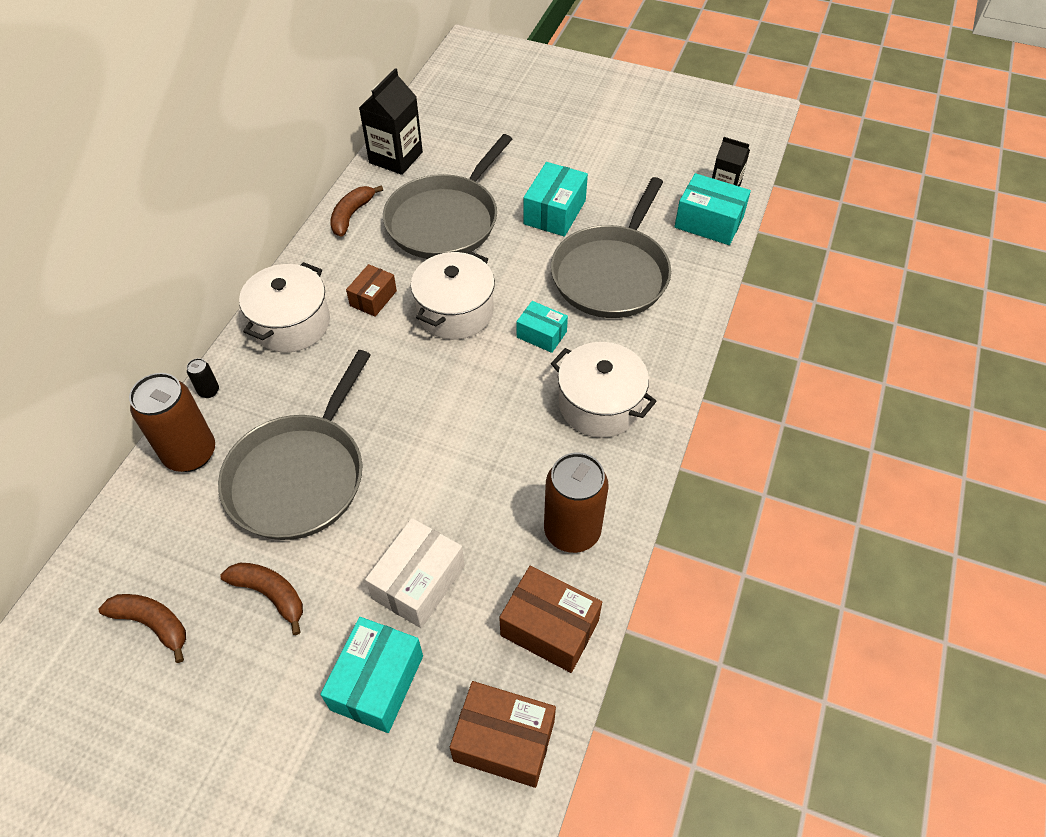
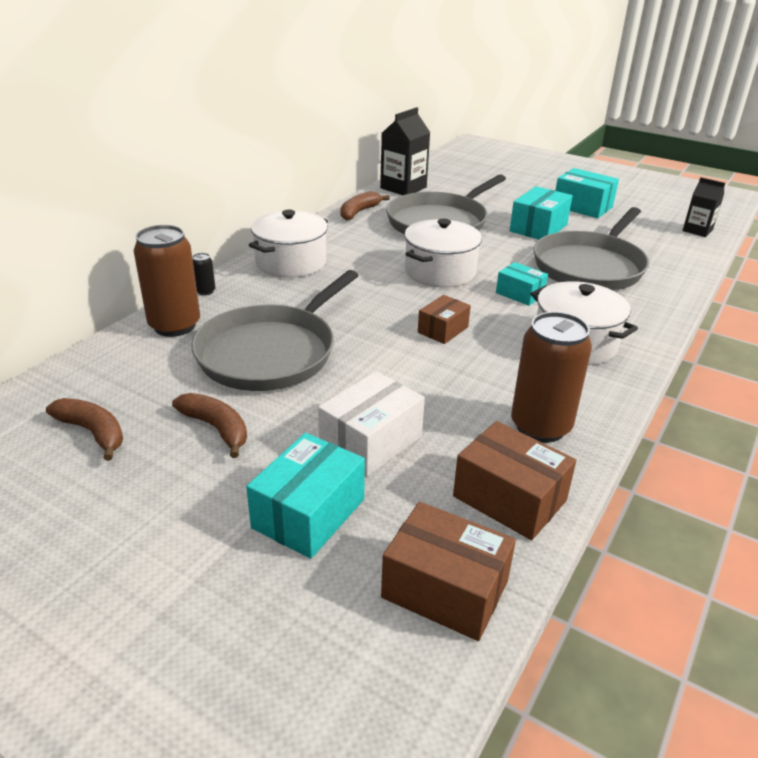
camera: 10 degrees right, 20 degrees down
brown box [346,264,397,317] -> brown box moved to [418,295,471,344]
turquoise box [675,173,751,245] -> turquoise box moved to [555,168,619,218]

